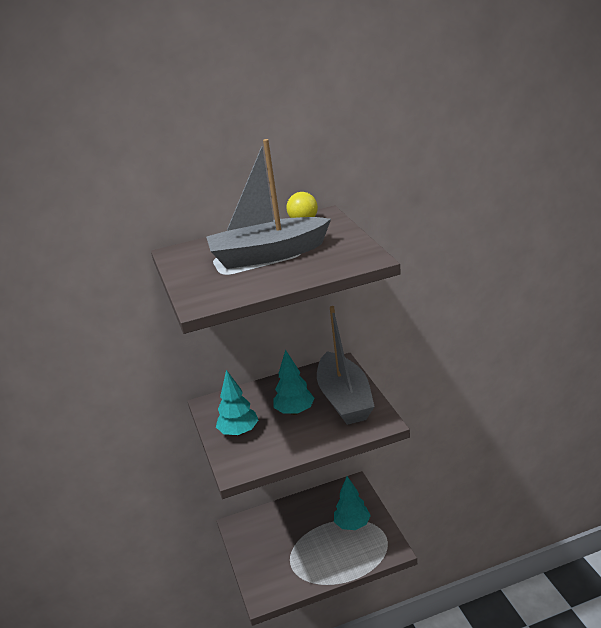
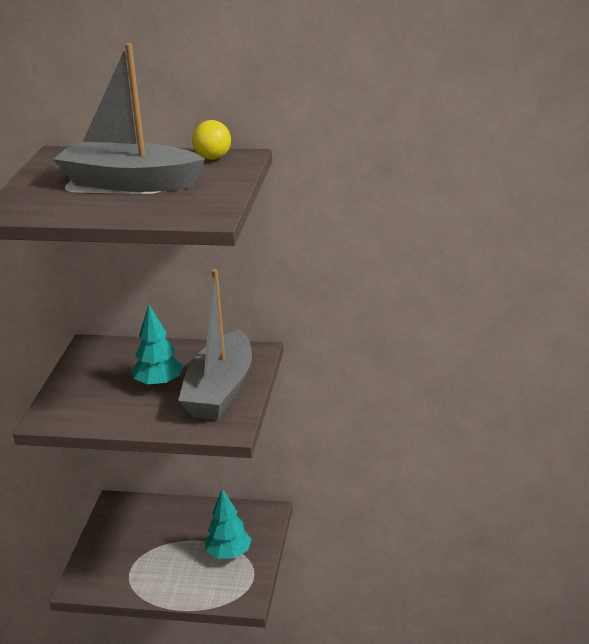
camera: 25 degrees right, 0 degrees up
turquoise tree [216,370,258,436] -> none

